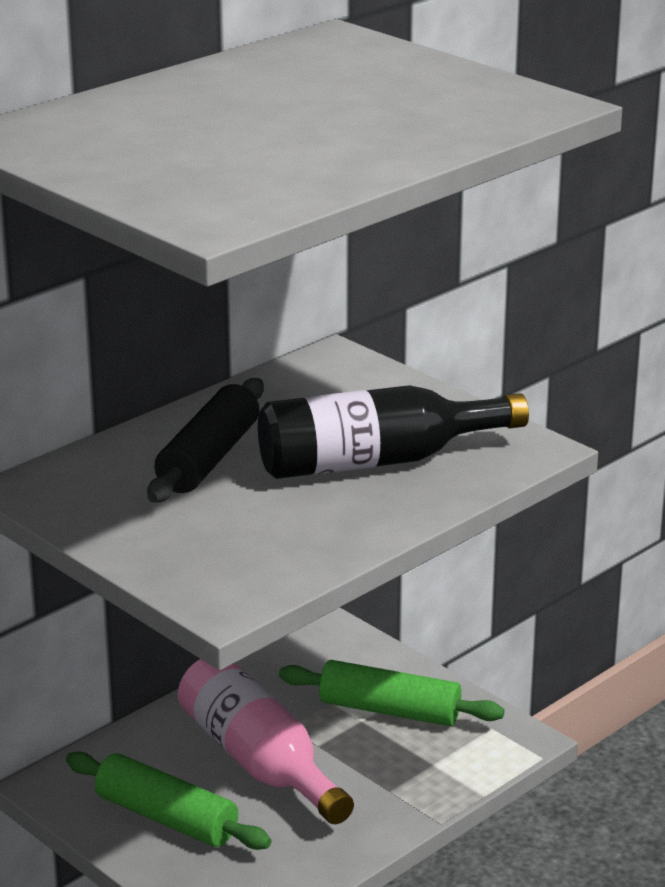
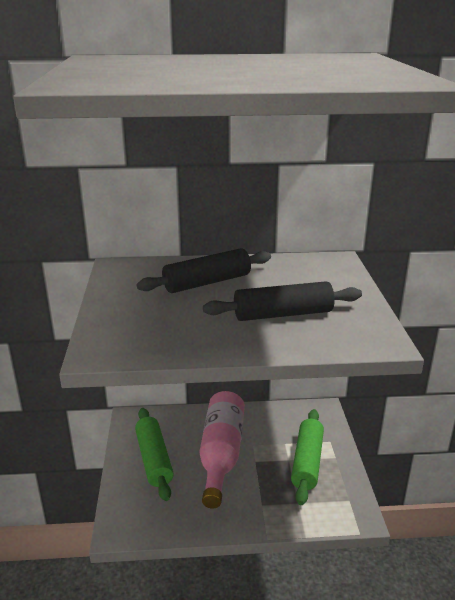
camera: 40 degrees right, 0 degrees up
black bottle [258,386,529,479] -> black rolling pin [203,281,362,321]
green rolling pin [279,660,504,726] -> green rolling pin turned 45 degrees clockwise [291,409,324,505]

